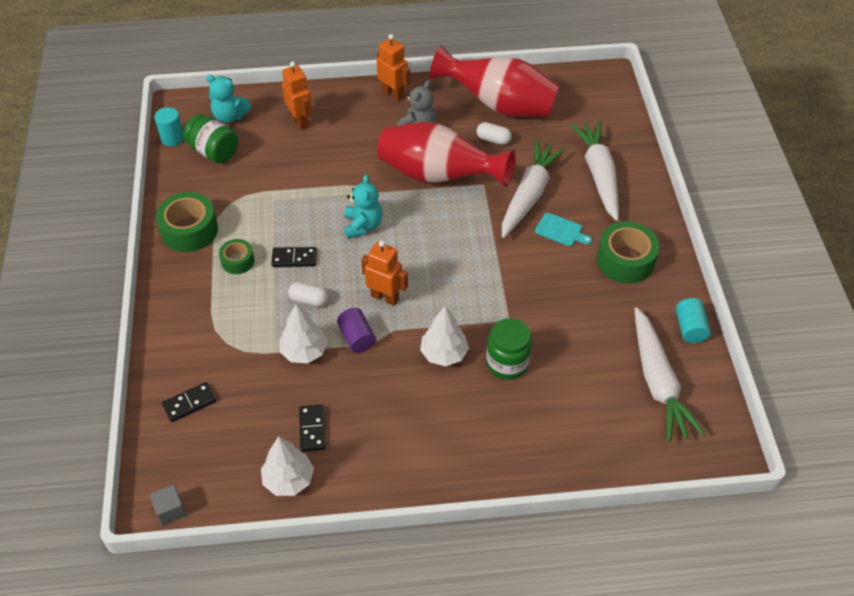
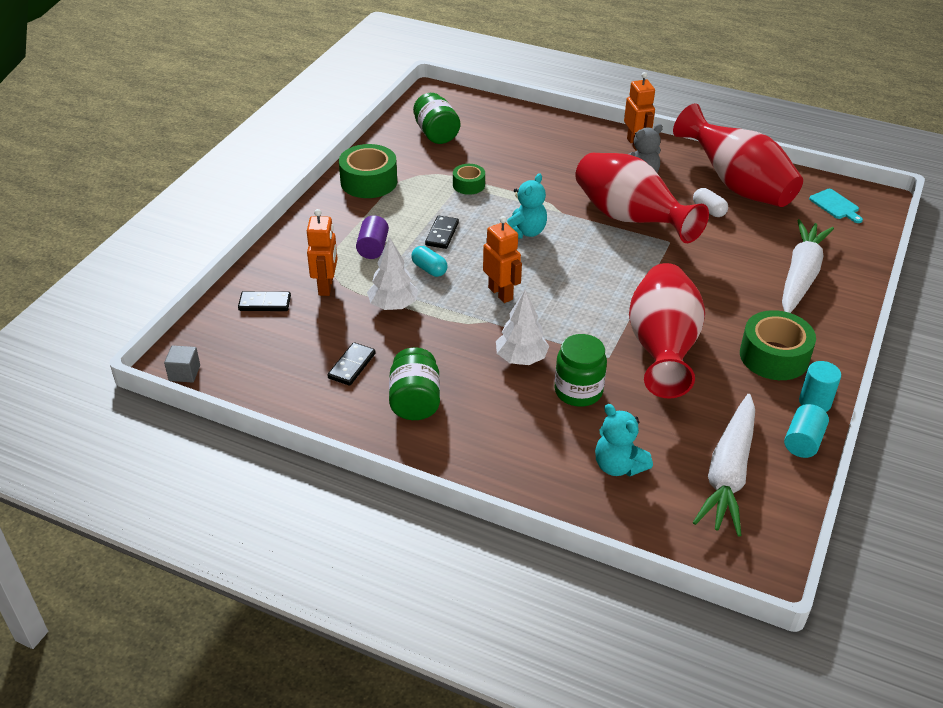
camera: 30 degrees right, 10 degrees down
turquoise cylinder [154,107,184,146] -> turquoise cylinder moved to [799,361,841,412]
turquoise teddy bear [206,75,251,123] -> turquoise teddy bear moved to [595,404,653,477]
green tape [219,239,254,274] -> green tape moved to [453,164,485,195]
white tree [261,436,314,496] -> none
black domino [271,247,317,267] -> black domino turned 75 degrees clockwise [425,215,459,249]
orange robot [282,61,312,130] -> orange robot moved to [307,209,338,296]
white capsule [288,282,328,307] -> turquoise capsule [411,246,448,277]
purple cylinder [337,308,376,353] -> purple cylinder moved to [356,216,389,259]
white carrot [502,140,566,238] -> none
turquoise cutting board [535,213,592,246] -> turquoise cutting board moved to [809,189,863,223]
none -> green jar [389,347,440,420]
none -> red vase [629,263,705,399]

